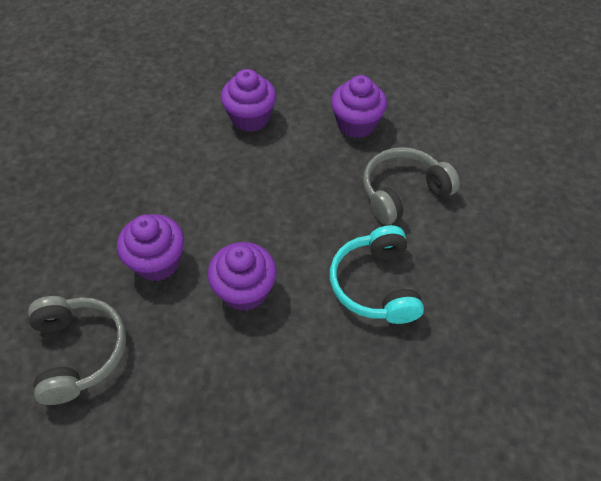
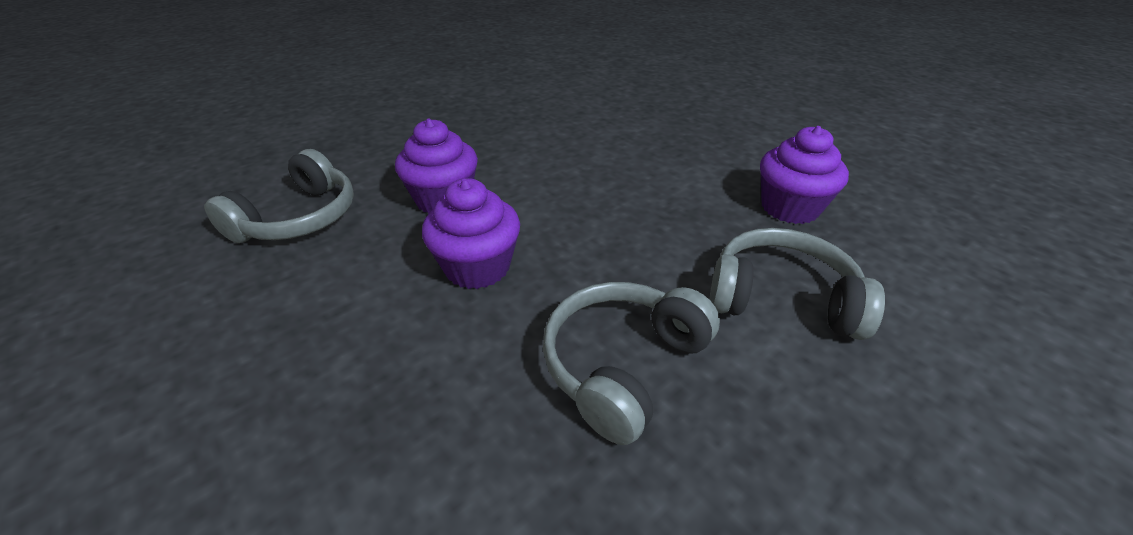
camera: 45 degrees right, 15 degrees down
purple cupcake [221,69,276,132] -> none
turquoise headphones [330,225,424,324] -> grey headphones [543,282,720,445]

